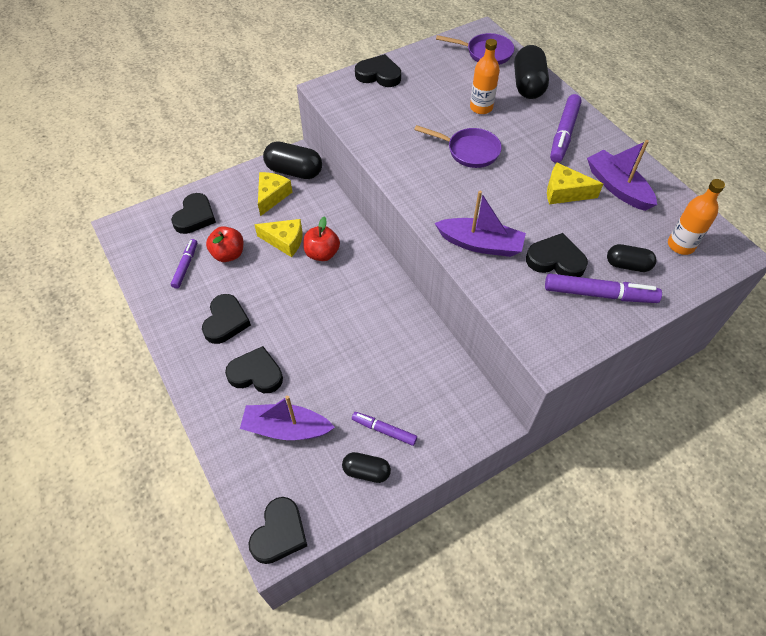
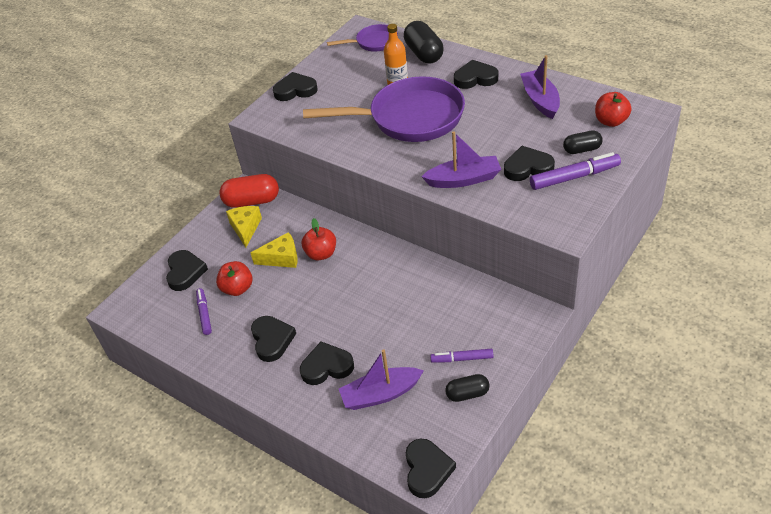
camera: 20 degrees left, 10 degrees down
black capsule [263,141,322,179] -> red capsule [219,174,279,208]
purple pan [414,125,502,168] -> purple pan [303,76,465,142], size x2.00
yellow cheese [547,163,603,204] -> none
purple marker [550,94,582,163] -> black heart [454,60,498,89]
purple boat [587,140,657,211] -> purple boat turned 45 degrees clockwise [520,55,560,119]
orange bottle [668,179,725,255] -> red apple [595,92,632,127]

